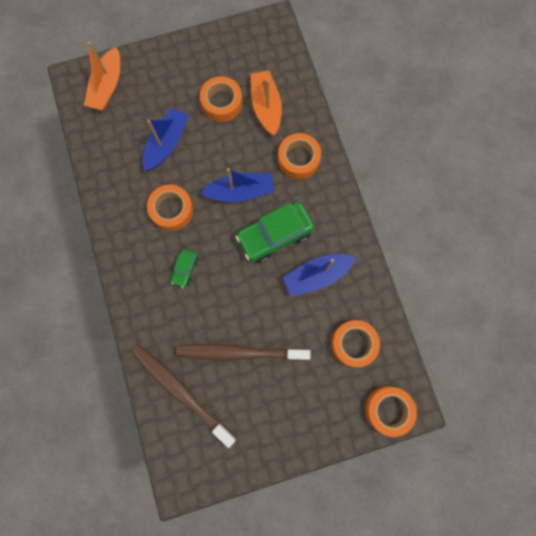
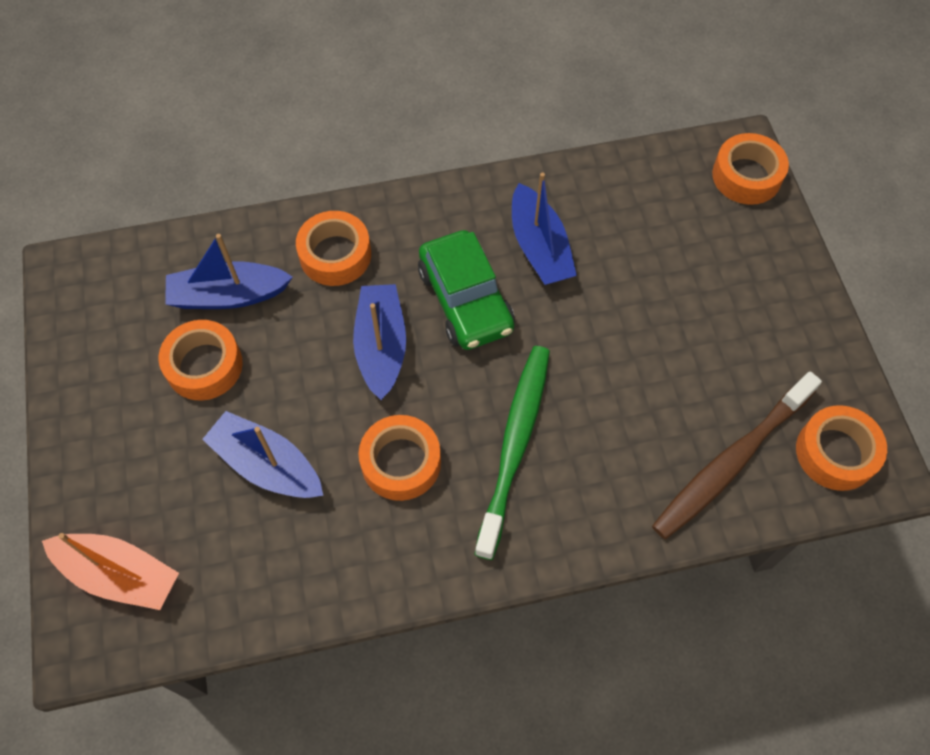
camera: 85 degrees left, 15 degrees down
green car [170,249,199,288] -> green toothbrush [474,346,550,560]
brown toothbrush [176,344,311,361] -> none
orange boat [250,70,282,136] -> blue boat [165,234,293,309]
orange tape [331,320,380,367] -> orange tape moved to [796,405,887,491]

